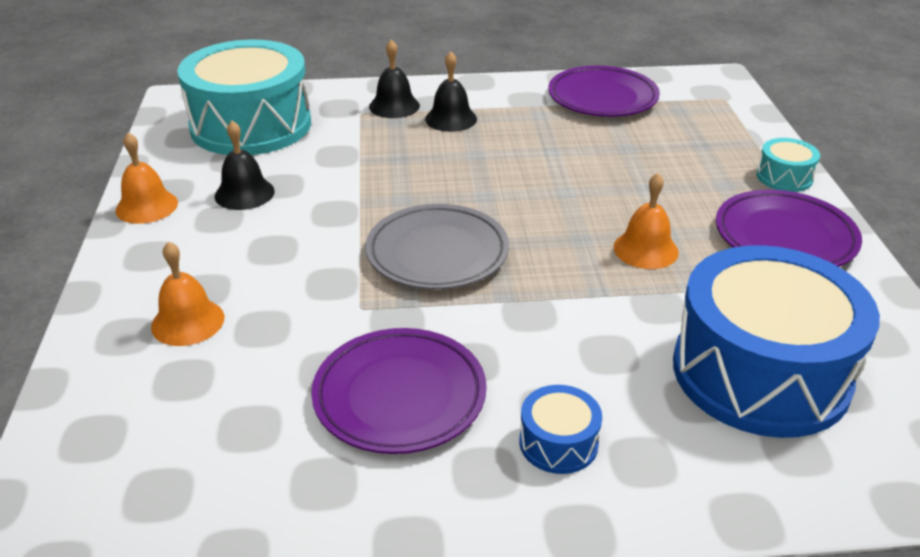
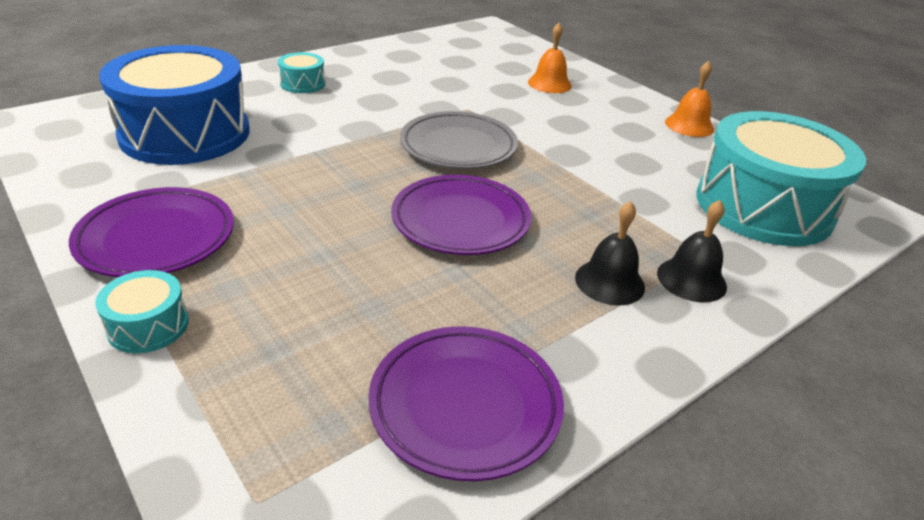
camera: 145 degrees right, 0 degrees up
black bell [215,120,274,210] -> none
purple plate [311,328,487,454] -> purple plate moved to [391,175,532,255]
blue drum [519,385,602,474] -> turquoise drum [278,52,325,93]
orange bell [613,173,679,269] -> none

